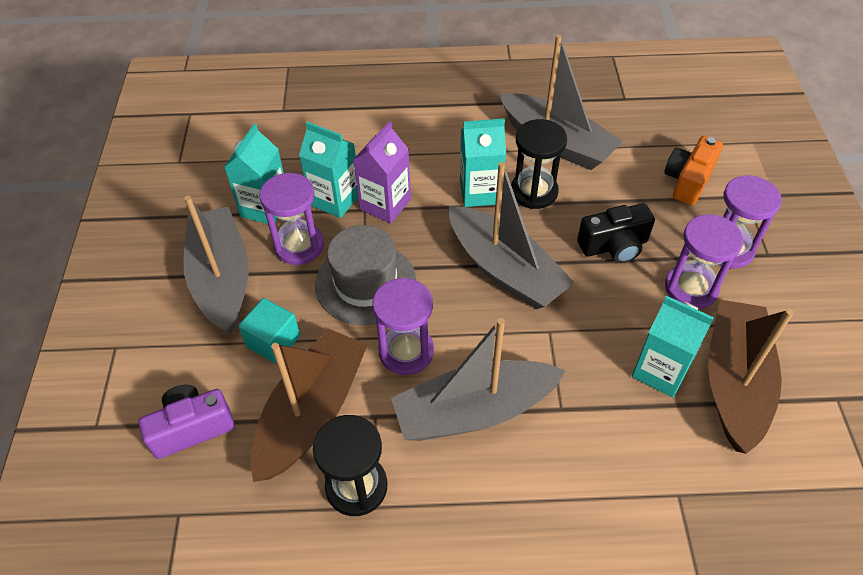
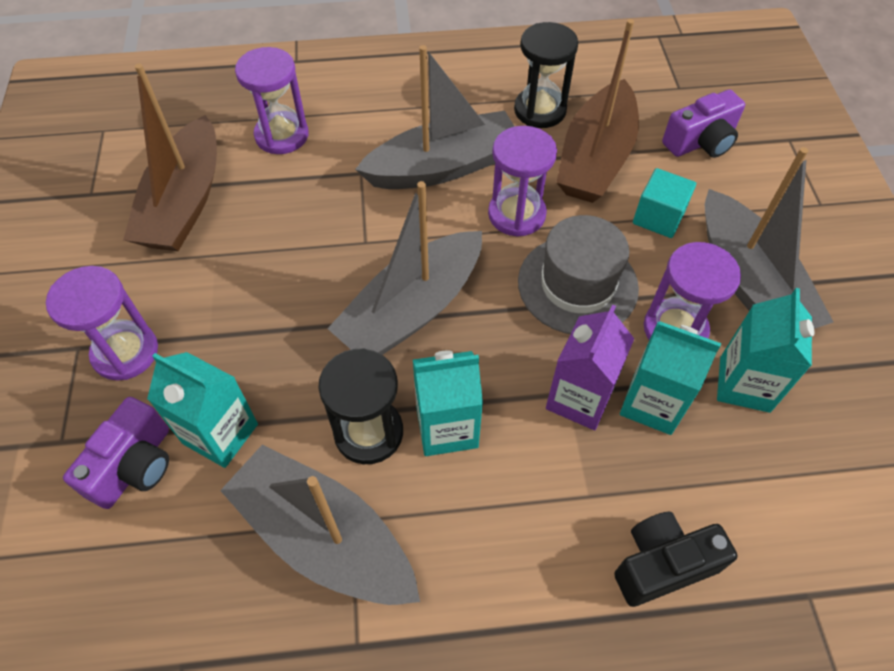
camera: 175 degrees right, 5 degrees up
grey boat [449,162,575,309] -> grey boat turned 90 degrees counterclockwise [327,181,482,355]
black camera [577,203,655,263] -> black camera moved to [614,512,738,607]
turquoise carton [632,296,714,397] -> turquoise carton moved to [147,352,258,468]
orange camera [664,136,723,205] -> purple camera [63,397,169,509]
purple hourglass [665,214,743,309] -> purple hourglass moved to [235,47,309,154]

